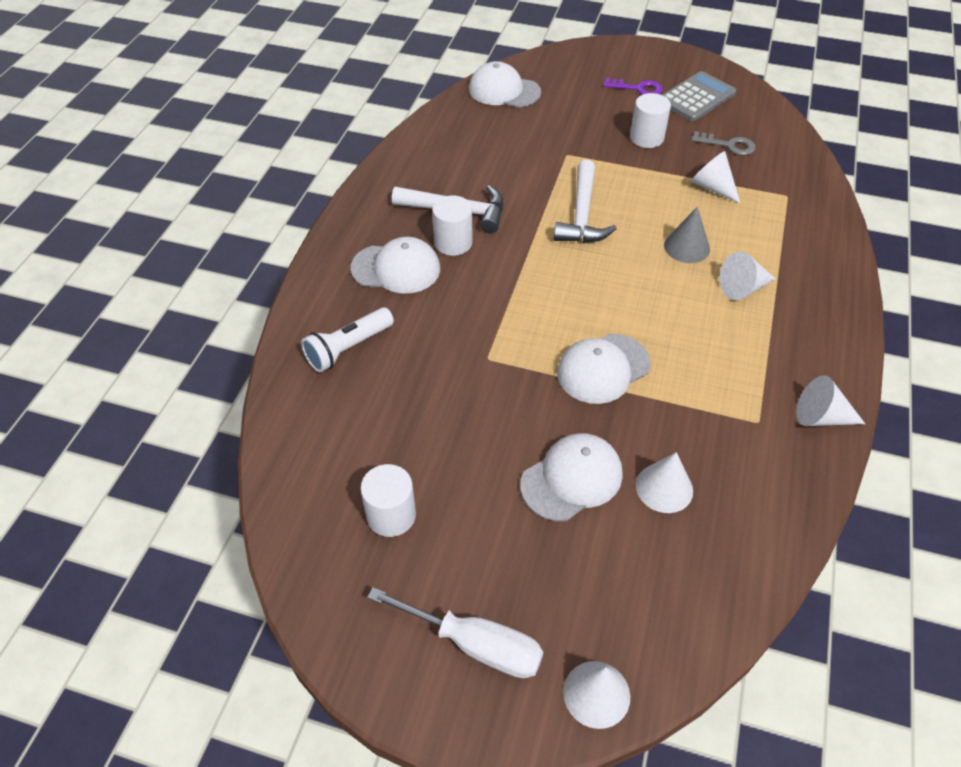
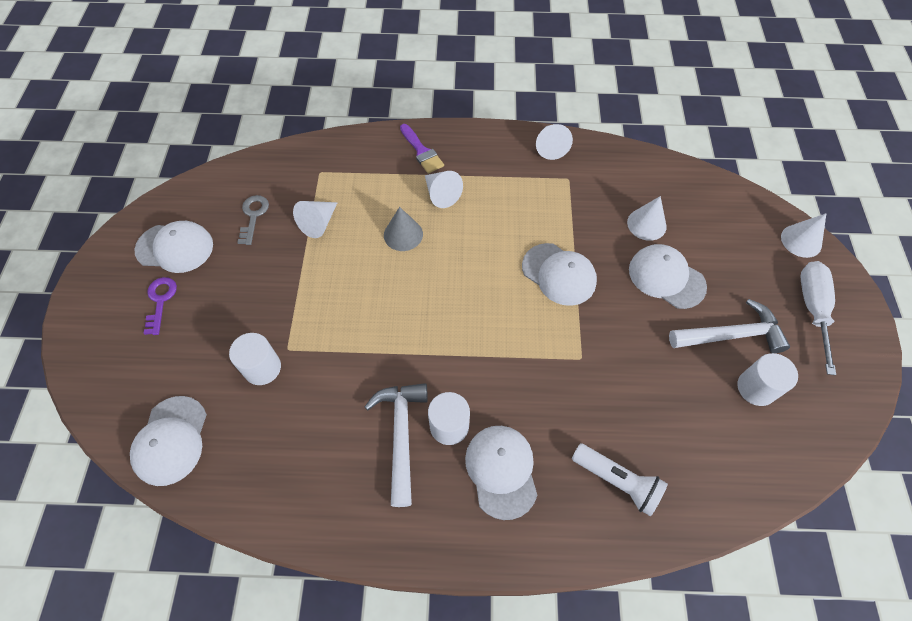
camera: 105 degrees left, 10 degrees up
white hammer [554,160,617,243] -> white hammer moved to [669,299,790,353]
white cylinder [630,93,671,148] -> white cylinder moved to [229,333,281,385]
grey calculator [662,71,736,121] -> white cap [134,221,213,273]
none -> purple brush [400,124,444,173]

